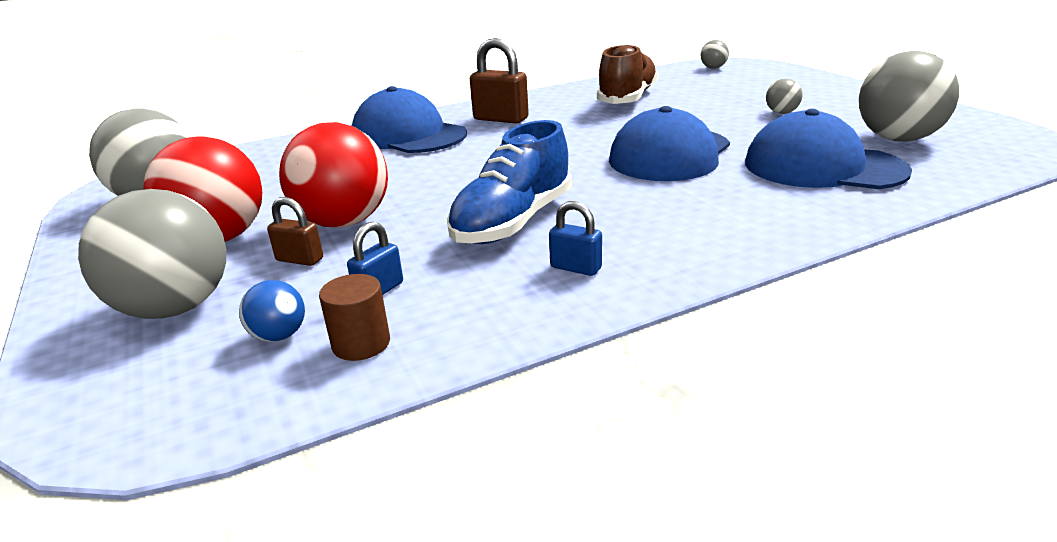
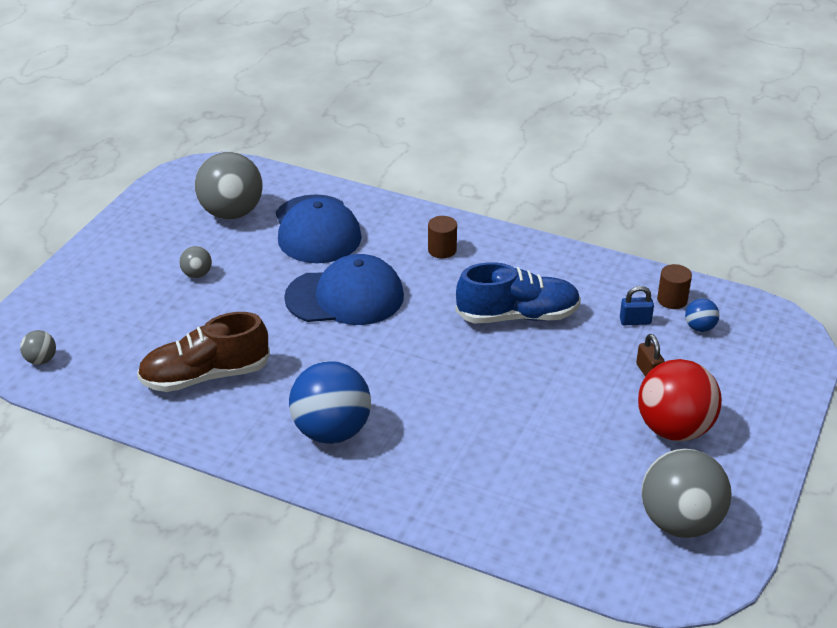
camera: 130 degrees left, 10 degrees up
grey ball [78,189,226,319] -> none
red ball [279,122,388,228] -> none
blue cap [352,86,467,153] -> none
brown padlock [470,38,529,123] -> blue ball [289,361,371,444]
blue padlock [549,201,602,276] -> none
none -> brown cylinder [428,216,457,258]

